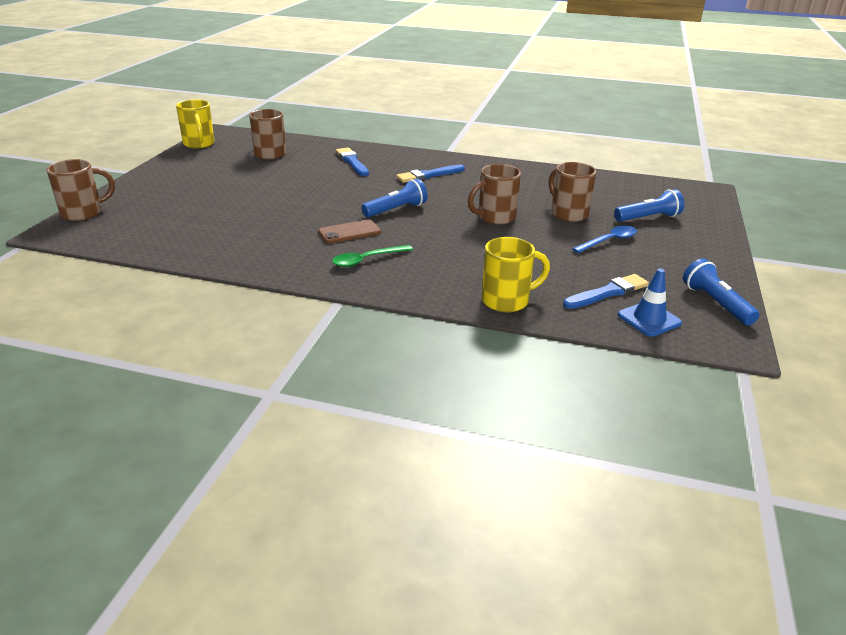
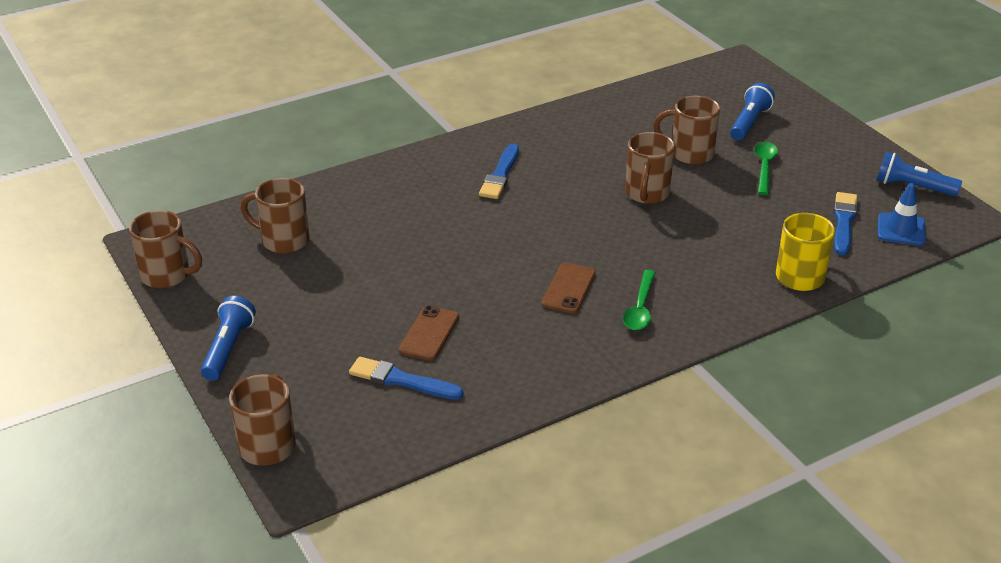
camera: 45 degrees left, 5 degrees up
yellow mug [176,100,215,148] -> brown mug [129,210,202,288]
blue brush [336,148,369,176] -> blue brush moved to [349,357,464,400]
blue flashlight [361,179,428,217] -> blue flashlight moved to [201,296,256,381]
blue spoon [572,226,637,253] -> green spoon [754,142,778,195]
none -> brown phone [399,305,459,361]

